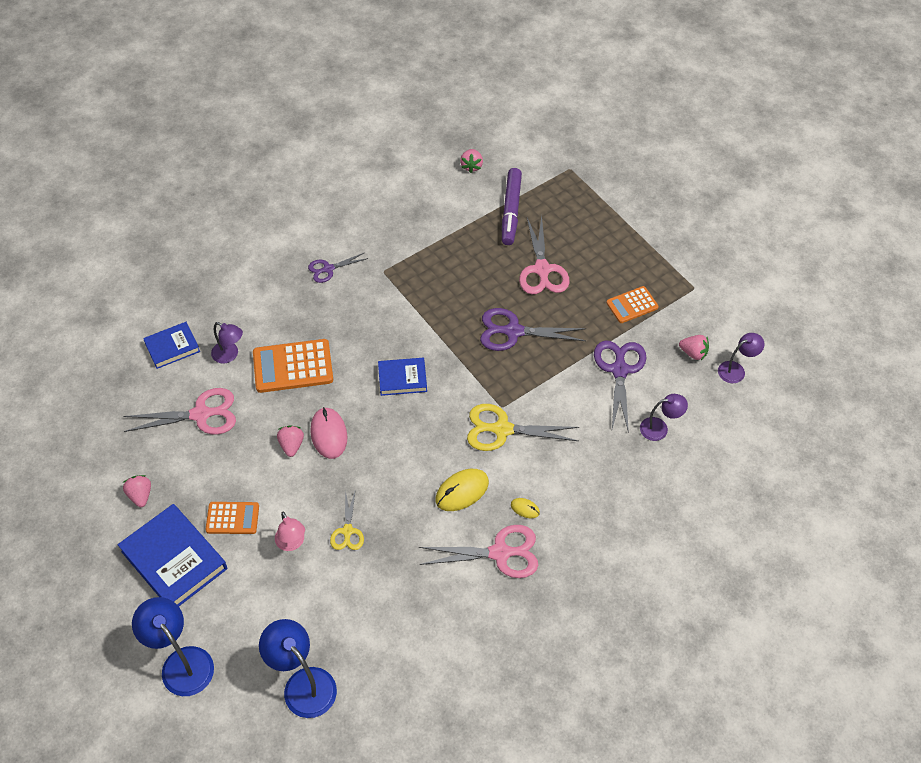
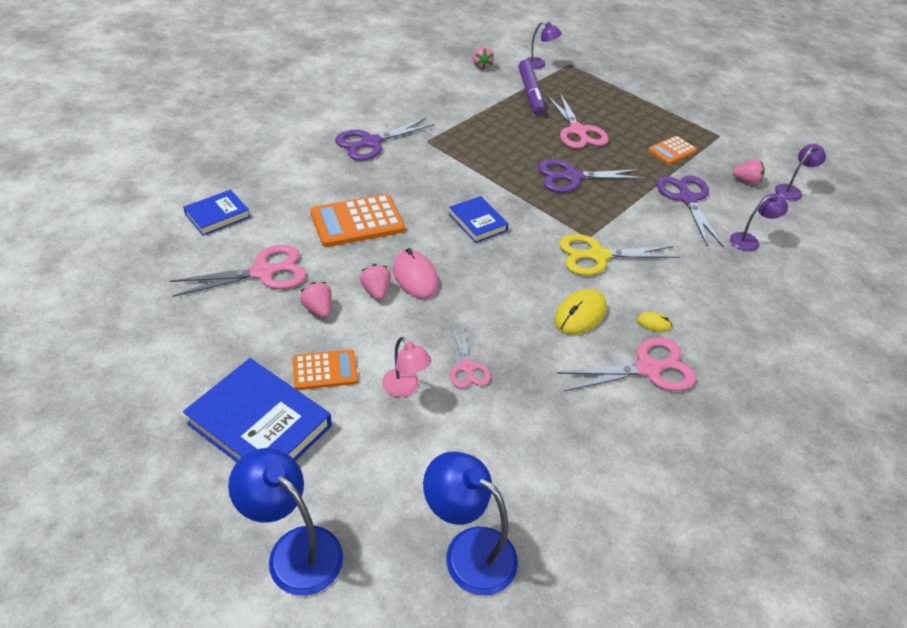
camera: 15 degrees left, 10 degrees down
pink strawberry [123,475,151,507] -> pink strawberry moved to [300,282,332,318]
purple lamp [211,322,243,364] -> purple lamp moved to [525,22,562,69]
purple scissors [308,253,368,283] -> purple scissors [335,118,435,161], size x1.71
yellow scissors [330,489,364,550] -> pink scissors [450,326,491,388]
blue book [378,358,427,396] -> blue book turned 75 degrees clockwise [449,196,508,243]

